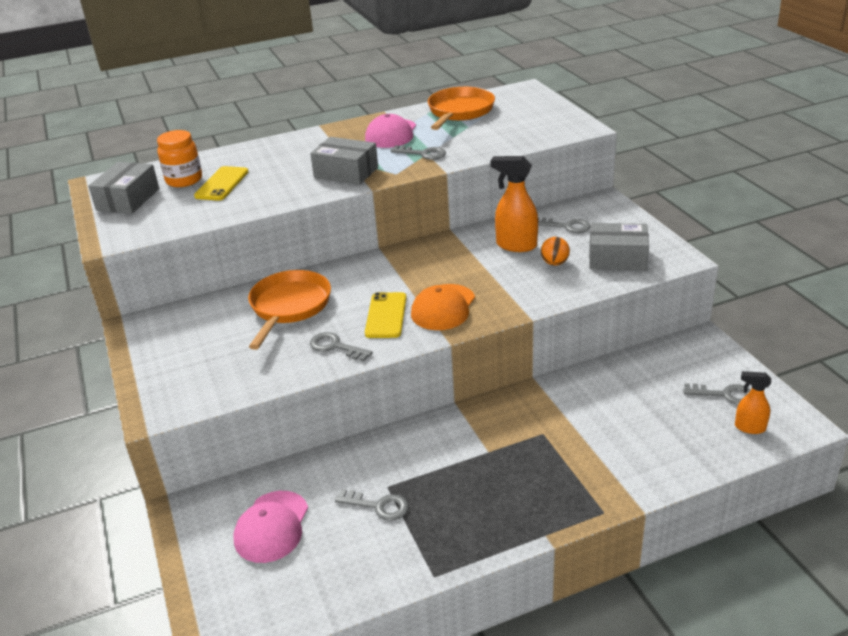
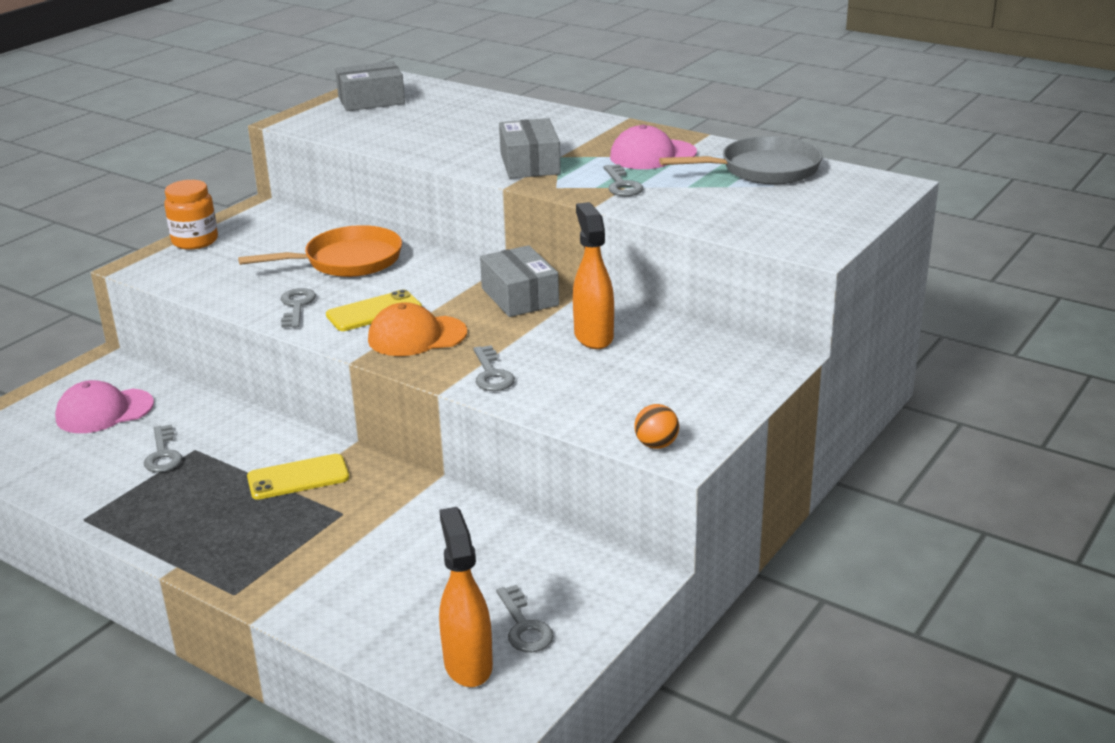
camera: 55 degrees right, 5 degrees down
orange jar [157,130,202,187] -> orange jar moved to [164,180,218,250]
yellow phone [194,166,248,201] -> yellow phone moved to [247,454,349,500]
orange pan [428,87,495,130] -> grey pan [659,136,823,184]
grey key [538,217,591,233] -> grey key moved to [473,345,515,391]
orange ball [541,237,570,266] -> orange ball moved to [634,404,679,449]
grey box [589,223,649,270] -> grey box moved to [480,245,559,317]
orange spray bottle [735,371,771,434] -> orange spray bottle [439,507,493,687], size x1.65

